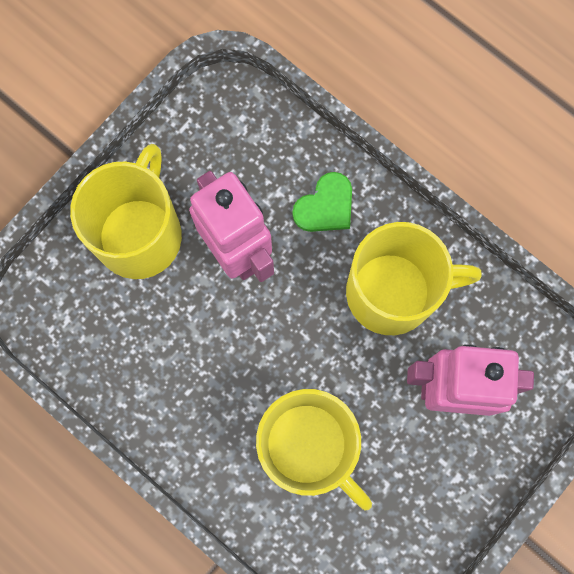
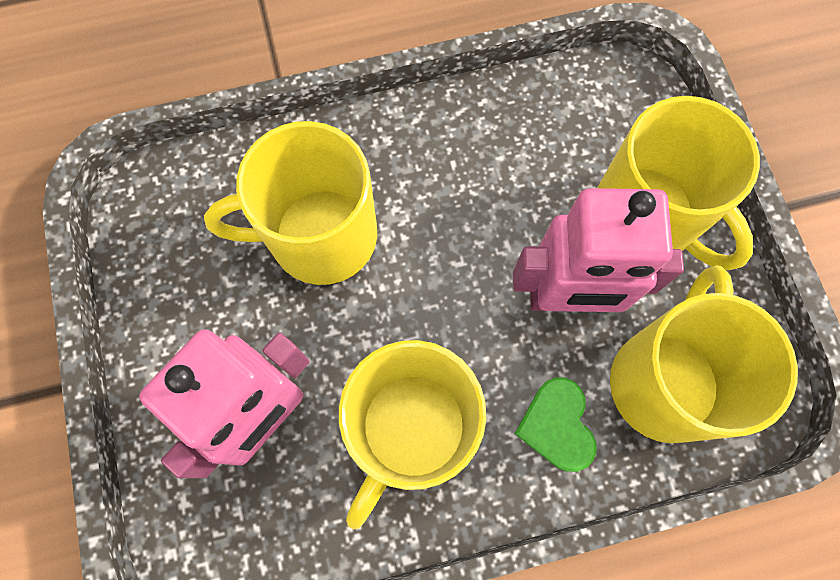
camera: 125 degrees right, 5 degrees down
none -> yellow mug [610,265,798,443]

